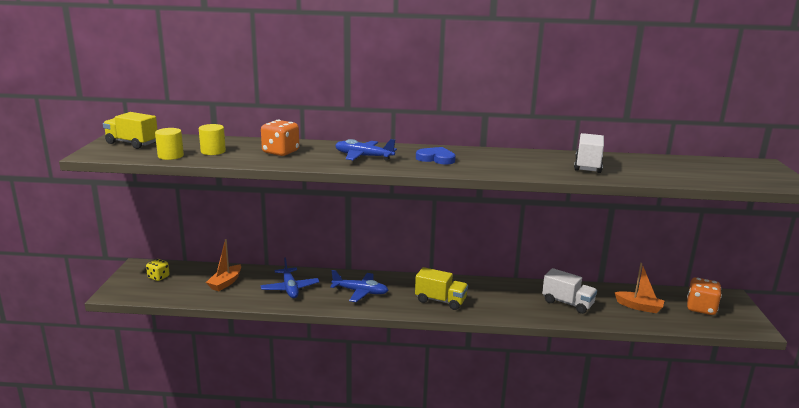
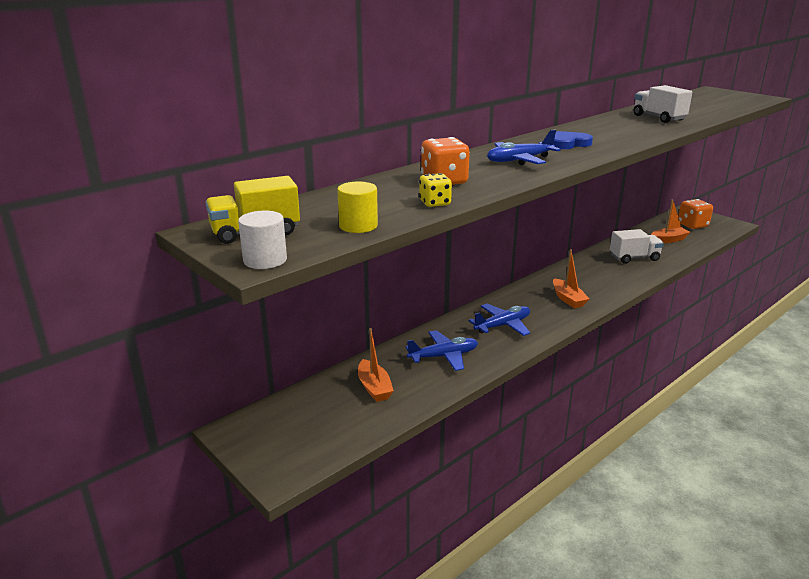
camera: 45 degrees left, 5 degrees up
yellow dice [146,259,170,281] -> yellow dice moved to [419,173,452,207]
yellow cylinder [199,124,226,155] -> none
blue plane [260,257,319,298] -> blue plane turned 45 degrees counterclockwise [405,330,478,371]
yellow truck [415,267,468,310] -> orange boat [553,249,589,308]
none -> white cylinder [238,211,287,269]

